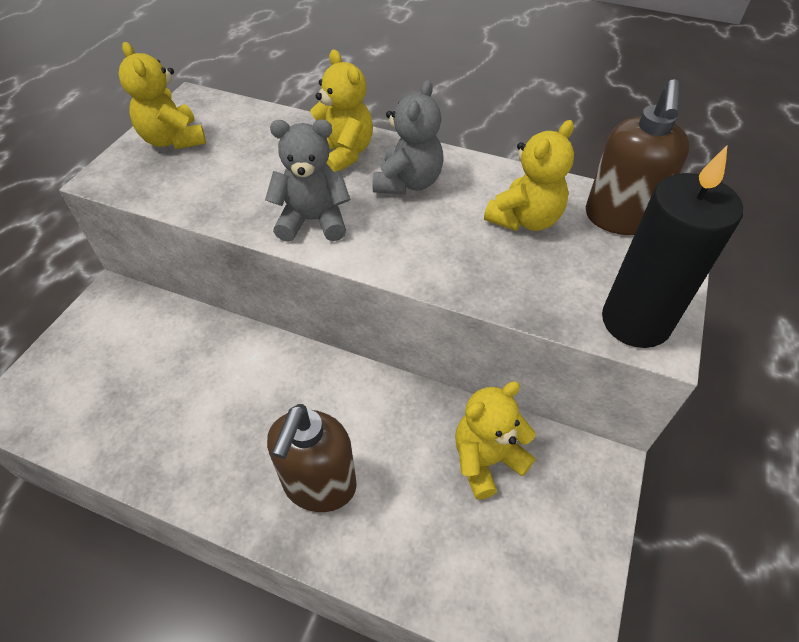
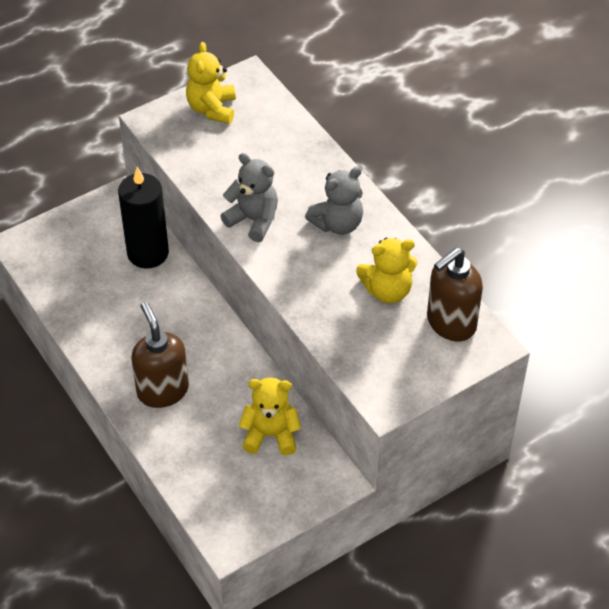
camera: 35 degrees right, 0 degrees up
brown soap dispenser [267,404,357,512] -> brown soap dispenser turned 105 degrees clockwise [131,302,189,408]
yellow teddy bear [310,49,373,172] -> none
black candle [602,146,743,348] -> black candle moved to [118,167,169,269]

